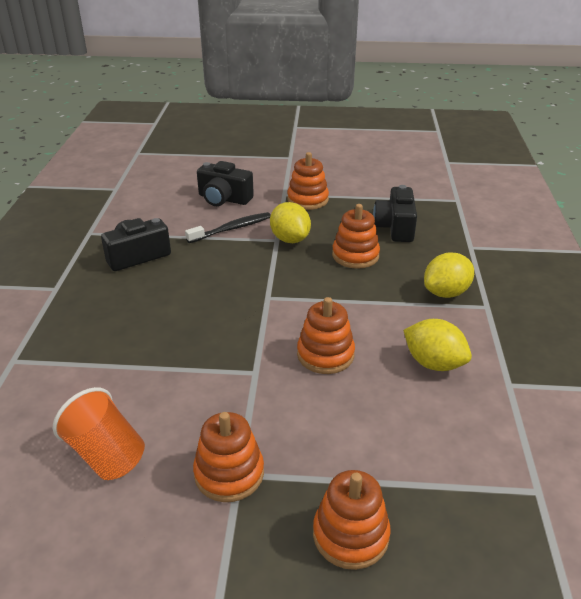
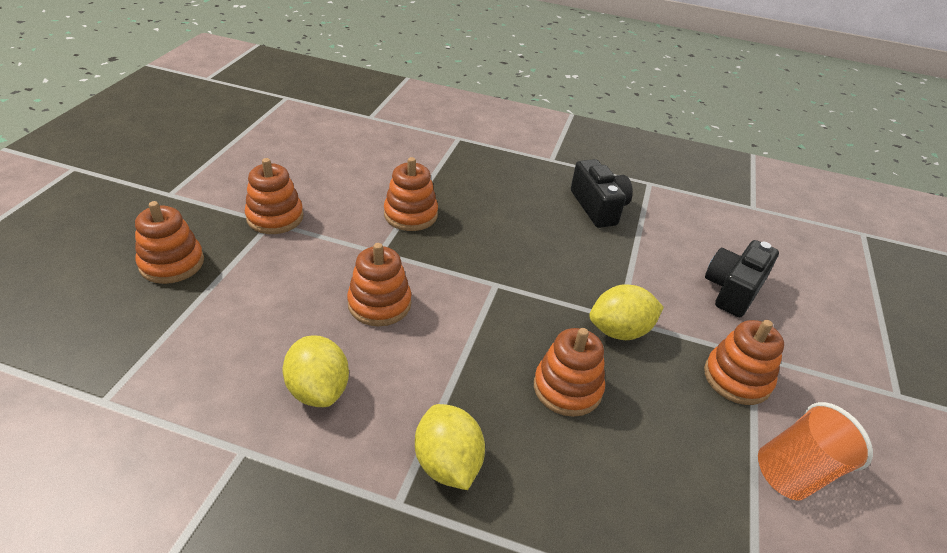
camera: 100 degrees right, 5 degrees up
orange cup [53,387,145,480] -> orange cup moved to [758,402,873,501]
black toothbrush [185,212,271,243] -> none
black camera [373,185,417,242] -> none
yellow lemon [403,319,472,371] -> yellow lemon turned 75 degrees counterclockwise [283,335,349,407]
none -> orange stacking toy [384,157,438,231]

